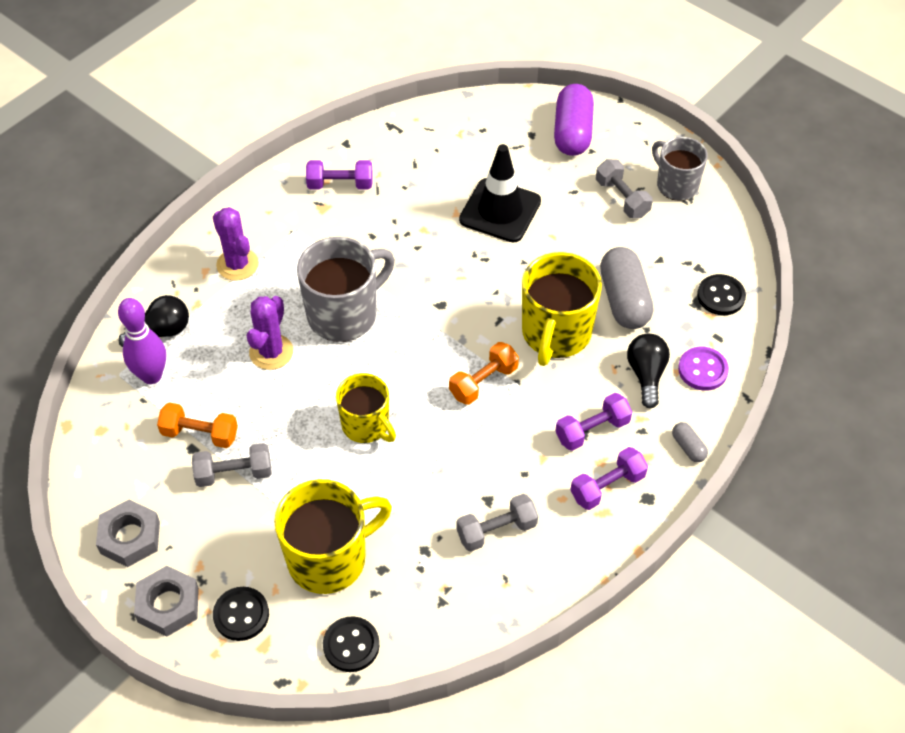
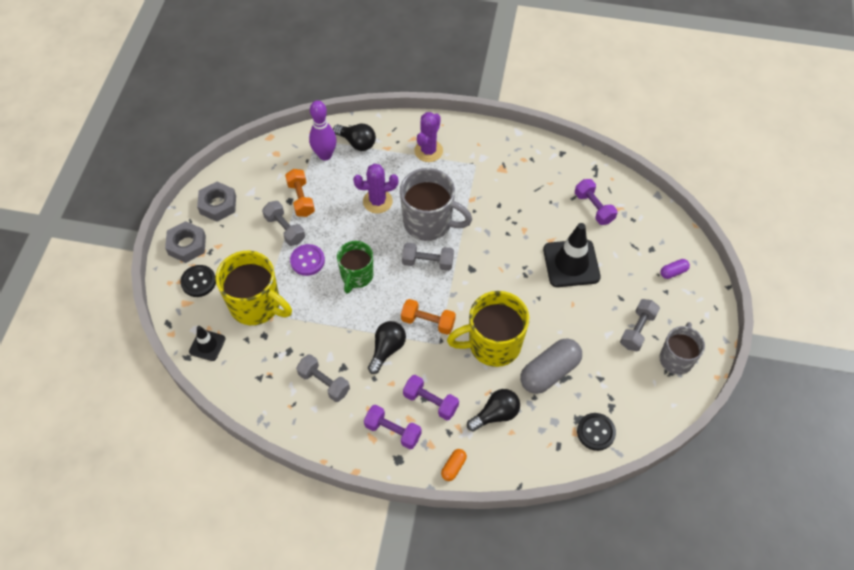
camera: 60 degrees right, 5 degrees up
purple dumbbell [306,160,372,189] -> purple dumbbell moved to [575,179,617,225]
black button [323,616,379,672] -> black traffic cone [189,326,225,361]
yellow mug [336,373,396,443] -> green mug [337,241,373,294]
purple capsule [554,84,594,156] -> purple capsule [660,259,690,279], size x0.46
grey capsule [672,422,708,462] -> orange capsule [441,449,467,481]
purple button [678,347,729,391] -> purple button moved to [290,244,325,276]
none -> black light bulb [368,321,406,374]
none -> grey dumbbell [402,243,454,271]

